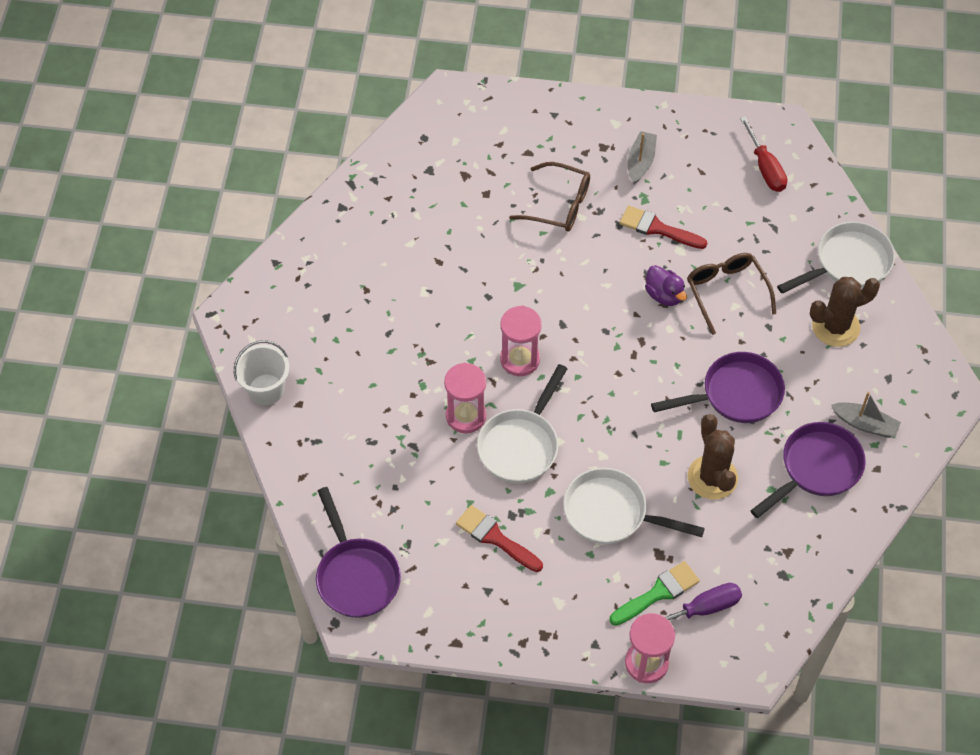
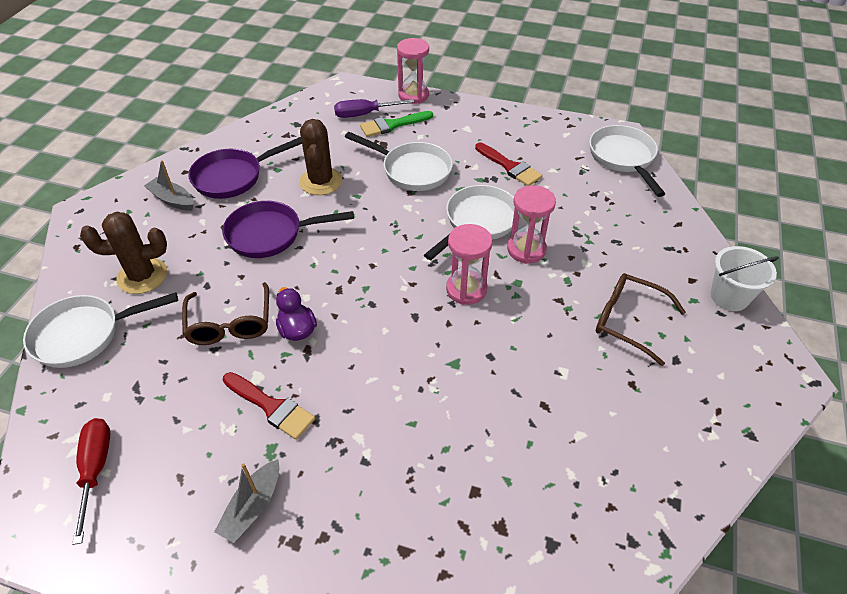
camera: 170 degrees left, 10 degrees down
purple pan [316,487,401,618] -> white pan [589,125,665,197]
brown glasses [509,162,590,232] -> brown glasses moved to [596,273,686,366]

